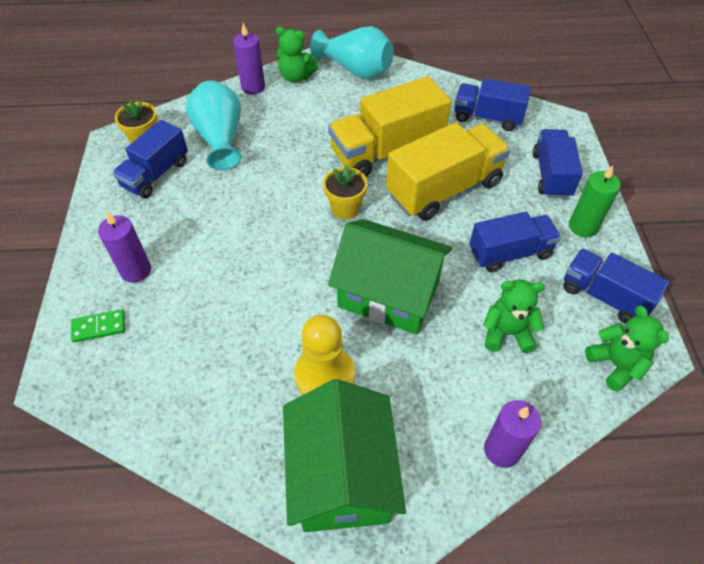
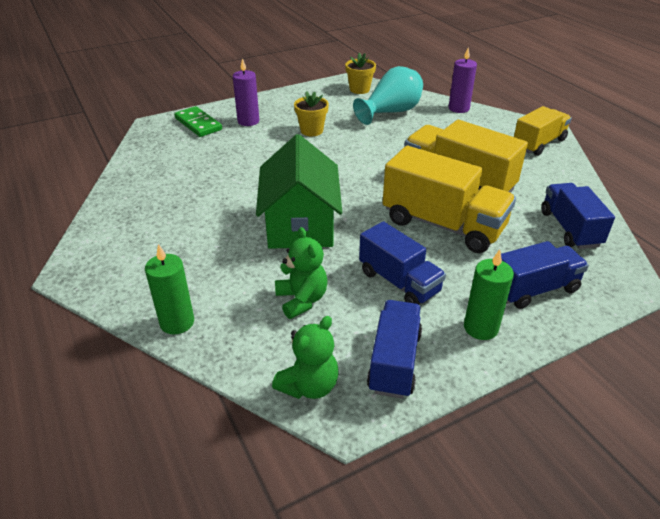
camera: 65 degrees right, 15 degrees down
green domino [71,309,125,343] -> green domino [174,106,222,137], size x1.51
blue truck [112,120,188,199] -> none
green teddy bear [276,27,318,83] -> none
green house [283,379,406,532] -> none
yellow pawn [294,315,355,395] -> none
turquoise vase [310,26,394,79] -> yellow truck [514,106,572,156]
yellow flower pot [323,165,368,219] -> yellow flower pot moved to [294,91,329,136]
purple candle [484,400,541,468] -> green candle [145,244,194,335]

